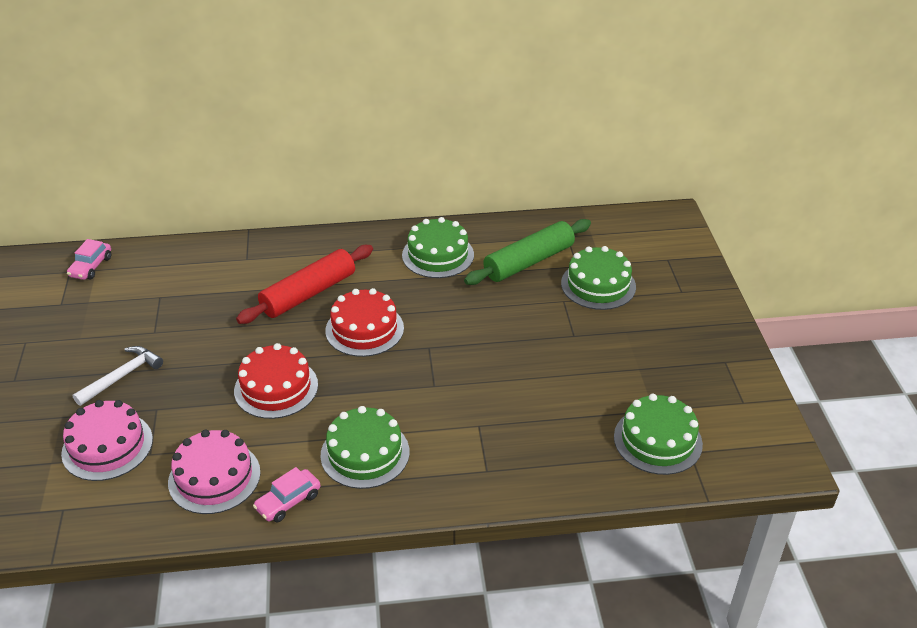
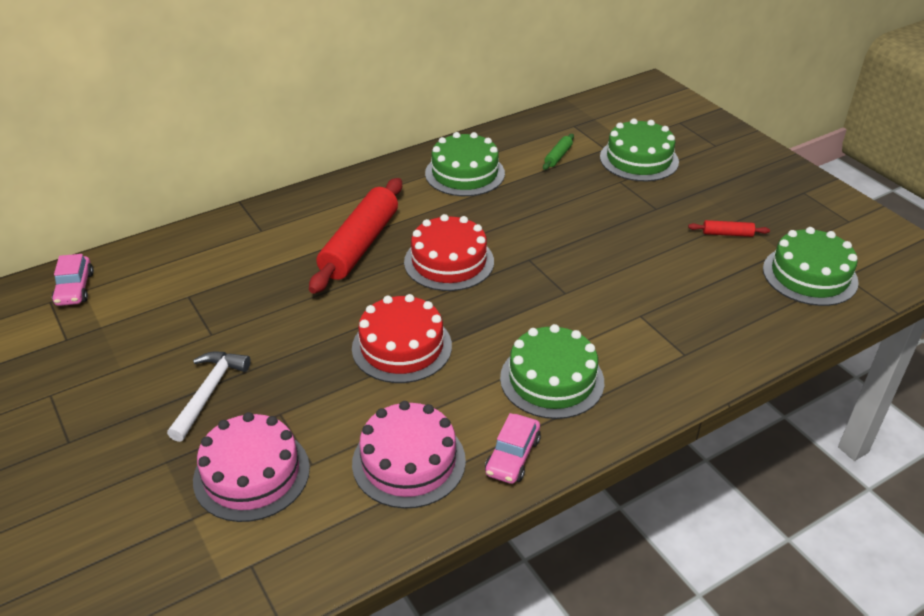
camera: 25 degrees left, 0 degrees up
green rolling pin [464,219,591,285] -> green rolling pin [543,134,574,170], size x0.42
none -> red rolling pin [688,220,770,237]

